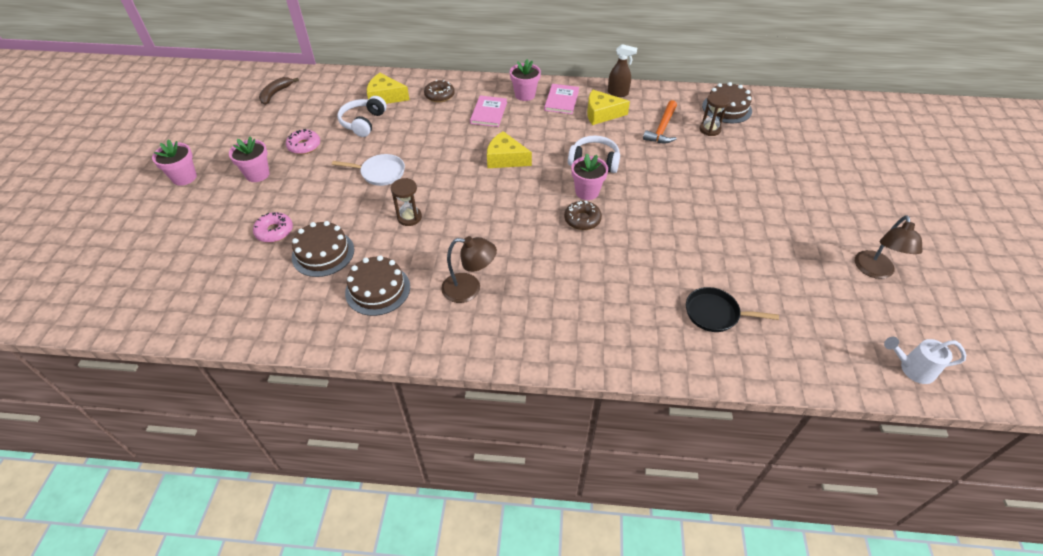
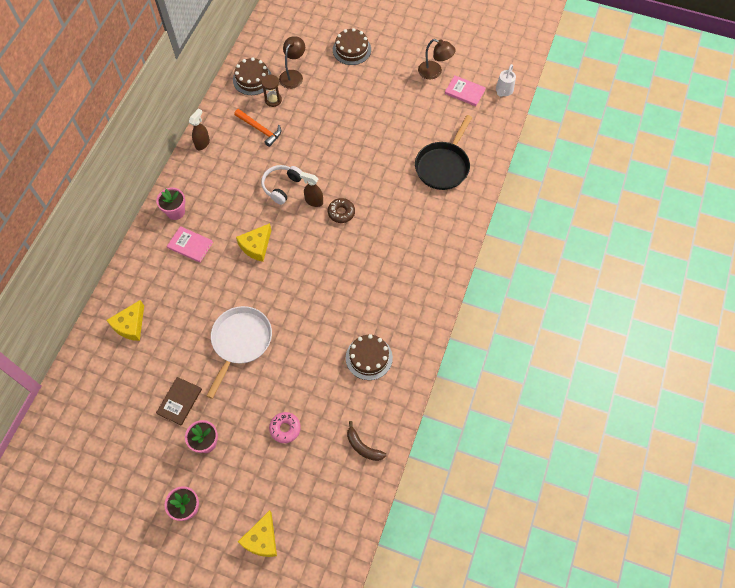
camera: 75 degrees left, 15 degrees up
brown banana [259,77,299,105] -> brown banana moved to [347,421,386,461]
pink donut [286,129,320,154] -> brown book [156,377,202,426]
brown cake [292,221,354,277] -> brown cake moved to [333,28,371,65]
white pan [332,154,405,186] -> white pan [206,306,272,399], size x1.63
white headphones [337,96,386,137] -> none
brown hourglass [391,178,422,226] -> none
brown donut [424,80,455,102] -> none
brown lamp [441,236,497,303] -> brown lamp moved to [279,36,305,89]
pink book [544,84,579,114] -> pink book moved to [445,75,486,106]
pink flower pot [571,153,608,200] -> brown spray bottle [300,172,323,207]
yellow cheese [587,90,630,125] -> yellow cheese moved to [238,510,277,557]
black pan [686,287,779,332] -> black pan [415,115,472,190], size x1.63

